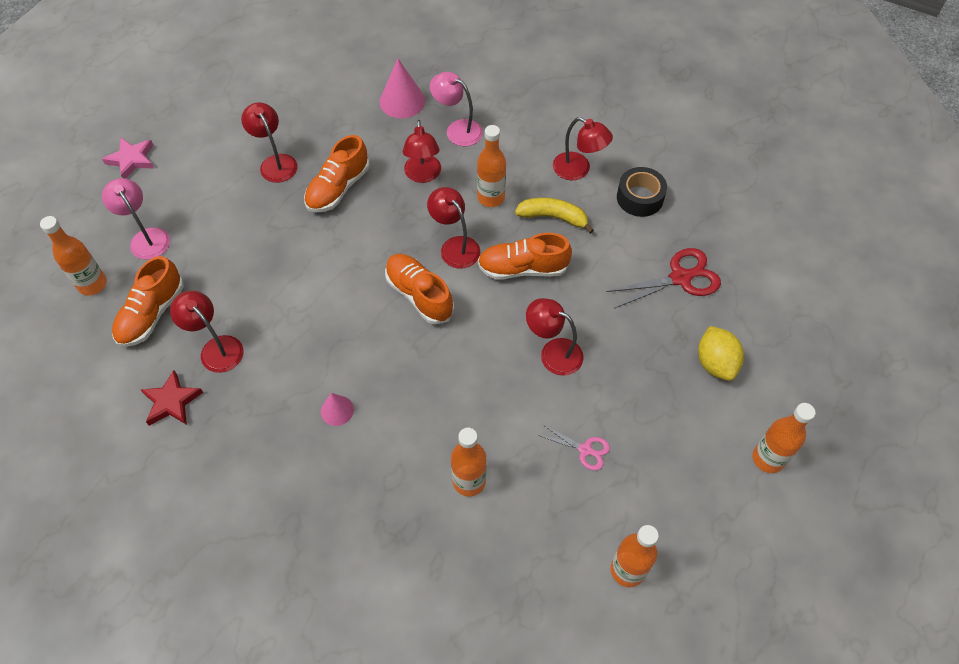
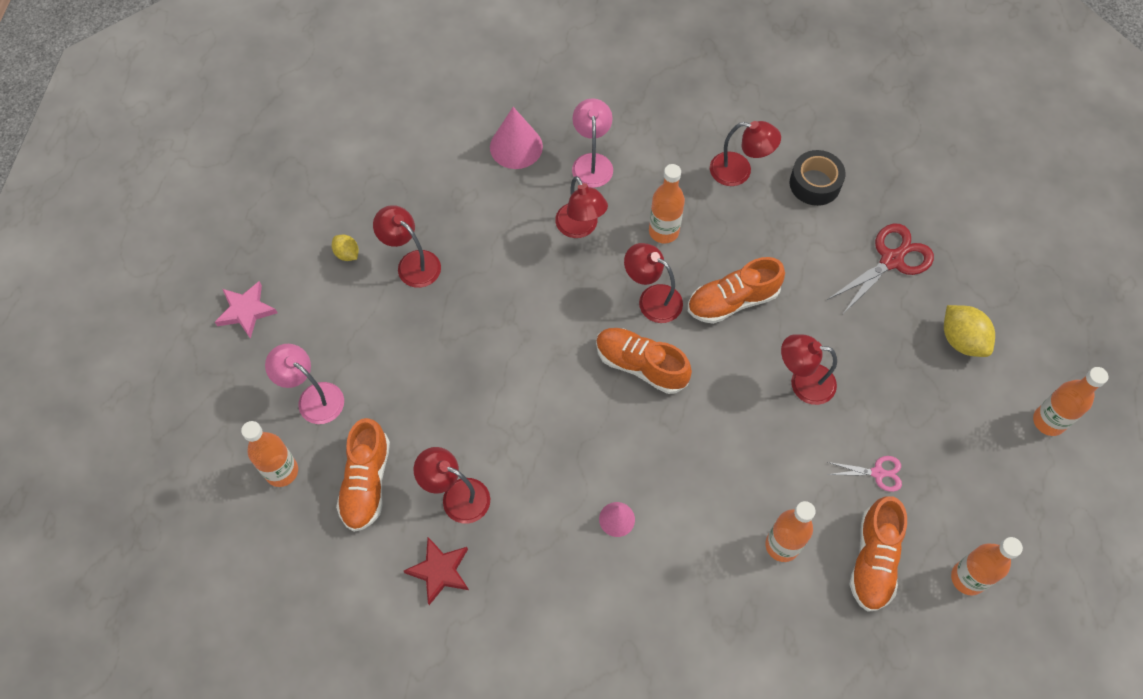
camera: 20 degrees left, 5 degrees up
orange shoe [304,135,369,213] -> orange shoe moved to [849,496,907,612]
pink lamp [430,72,483,146] -> pink lamp turned 75 degrees clockwise [572,98,613,188]
yellow banana [515,197,594,234] -> none
none -> yellow lemon [332,235,359,261]

